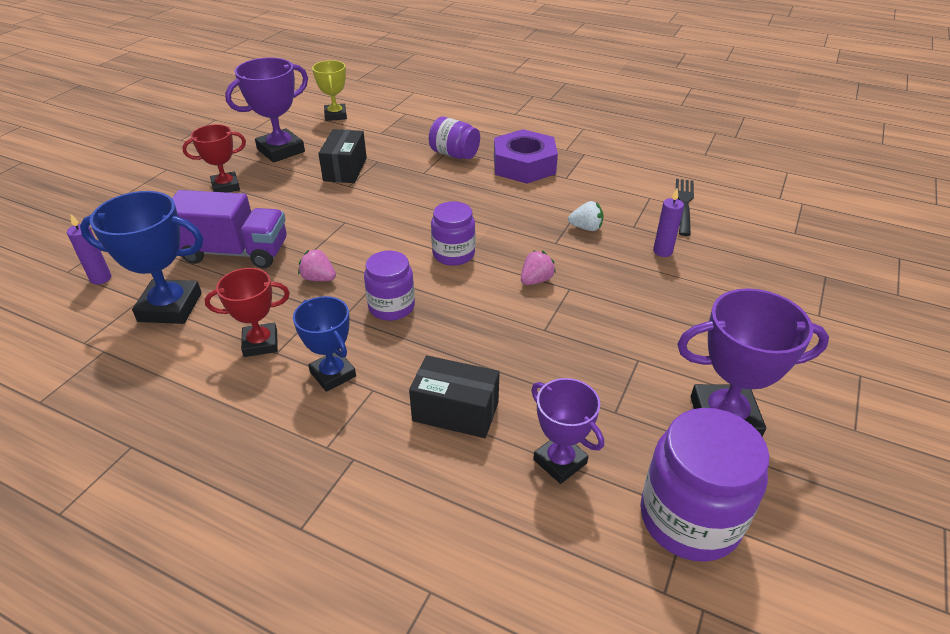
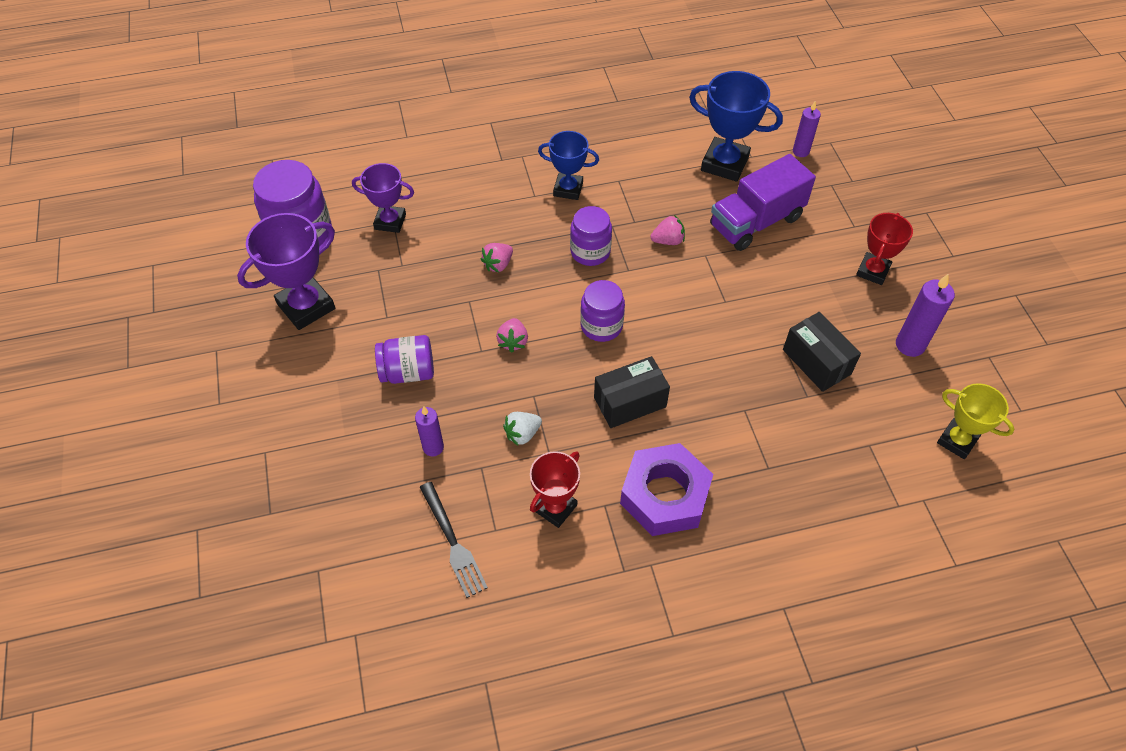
camera: 140 degrees right, 15 degrees up
blue trophy [80,191,203,324] -> blue trophy turned 60 degrees clockwise [689,71,783,182]
red trophy [205,268,290,357] -> red trophy moved to [530,451,580,528]
purple trophy [225,57,308,163] -> purple candle [896,273,955,357]
black box [409,355,500,438] -> black box moved to [594,356,670,428]
purple jar [429,117,480,159] -> purple jar moved to [375,335,434,384]
none -> pink strawberry [481,243,513,272]

